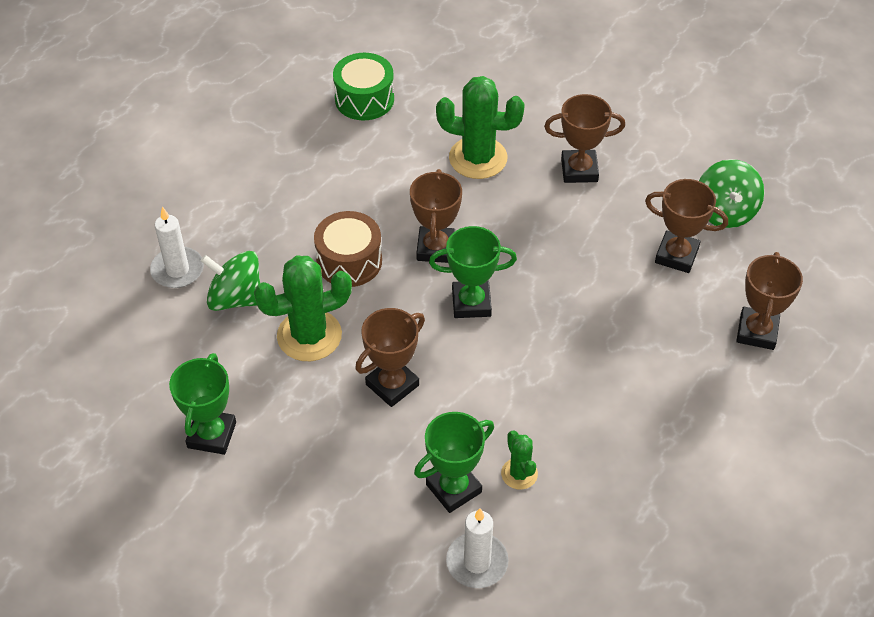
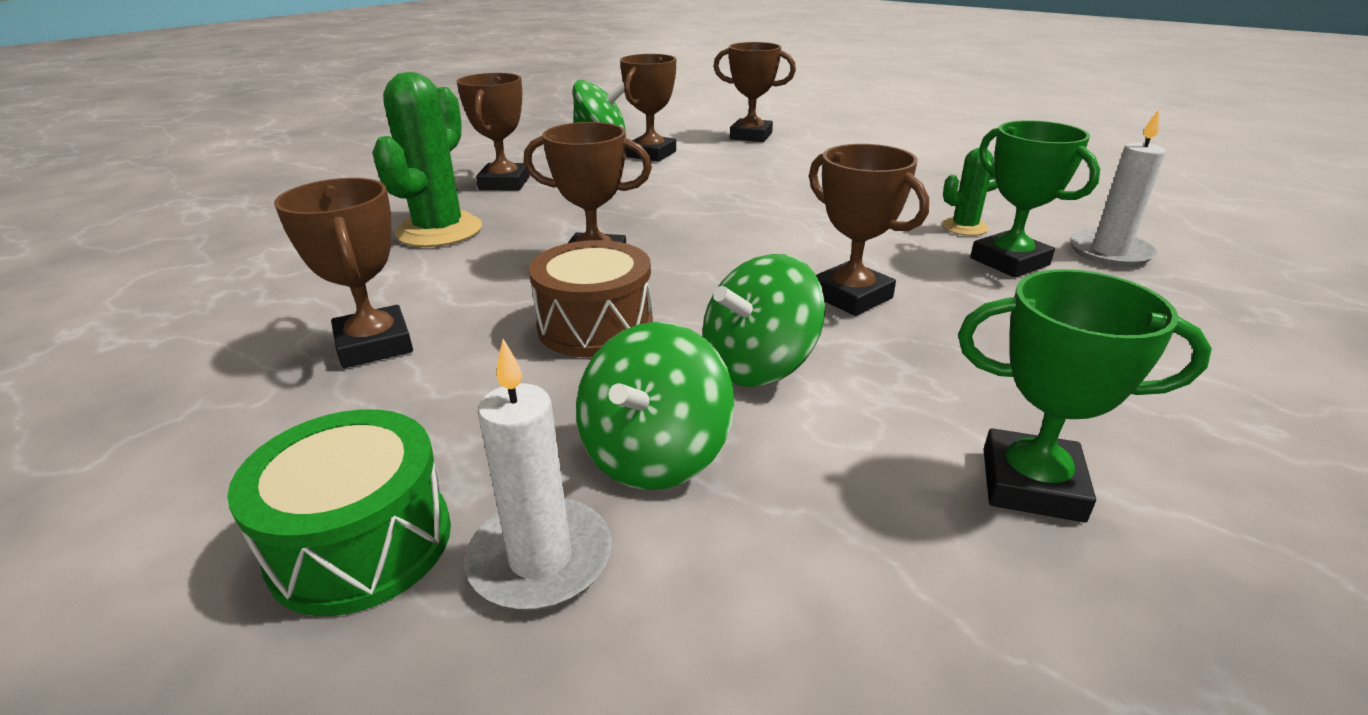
camera: 85 degrees left, 20 degrees down
green cactus [254,255,352,361] -> green spinning top [702,254,825,387]
green drum [333,53,394,120] -> green drum moved to [227,409,451,616]
green trophy [429,226,517,318] -> none
none -> brown trophy [274,178,413,368]

